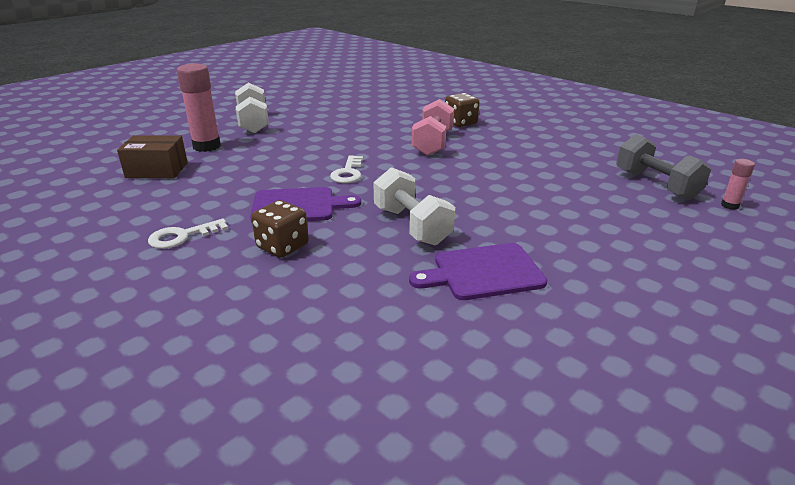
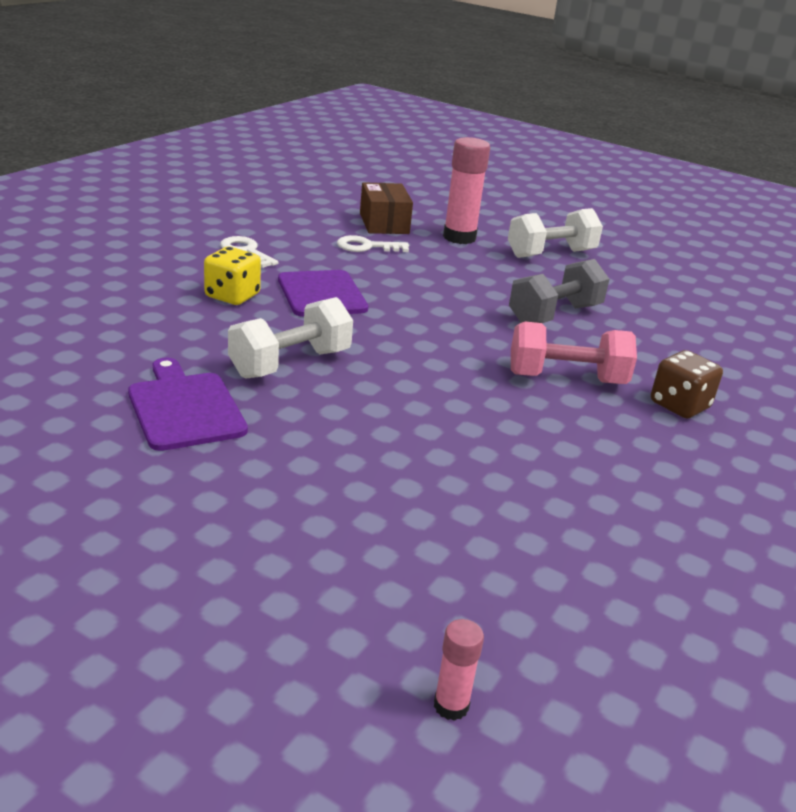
camera: 75 degrees right, 0 degrees up
brown dice [251,200,309,258] -> yellow dice [204,247,261,305]
white key [330,155,363,183] -> white key moved to [337,235,409,252]
grey dumbbell [616,134,711,200] -> grey dumbbell moved to [509,259,609,323]

